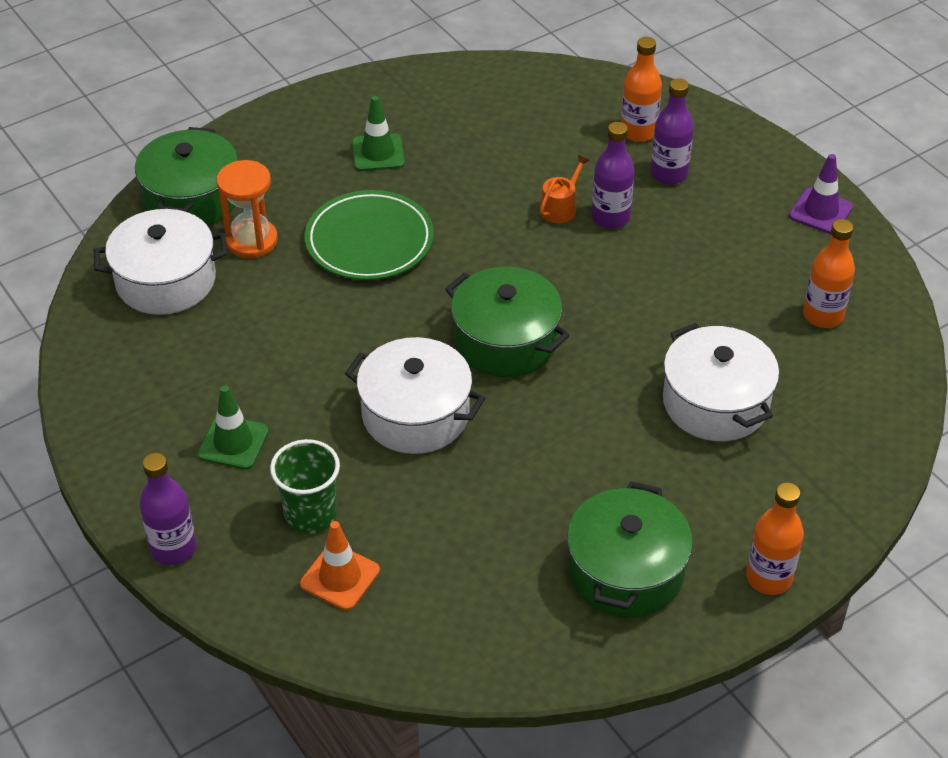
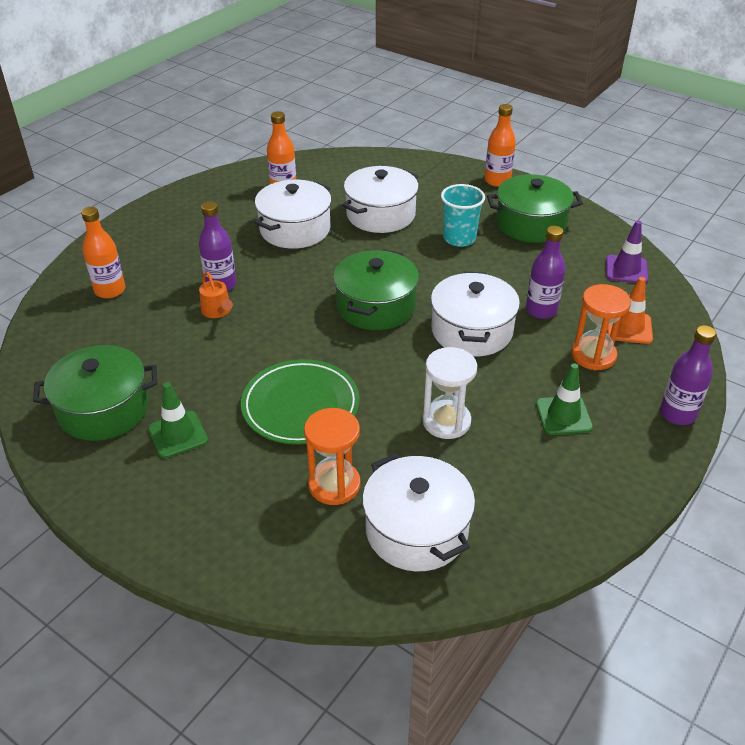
camera: 110 degrees left, 5 degrees down
green pot [135,127,238,226] -> green pot moved to [33,345,157,441]
green cup [270,439,340,534] -> orange hourglass [571,284,631,370]
orange watering can [540,155,590,223] -> orange watering can turned 135 degrees counterclockwise [199,272,233,318]
purple bottle [650,78,694,185] -> purple bottle moved to [526,226,566,319]
purple traffic cone [789,154,853,234] -> purple traffic cone moved to [606,220,648,283]
none -> white pot [254,179,332,249]
none -> white hourglass [422,347,477,439]
none -> turquoise cup [441,184,485,247]

